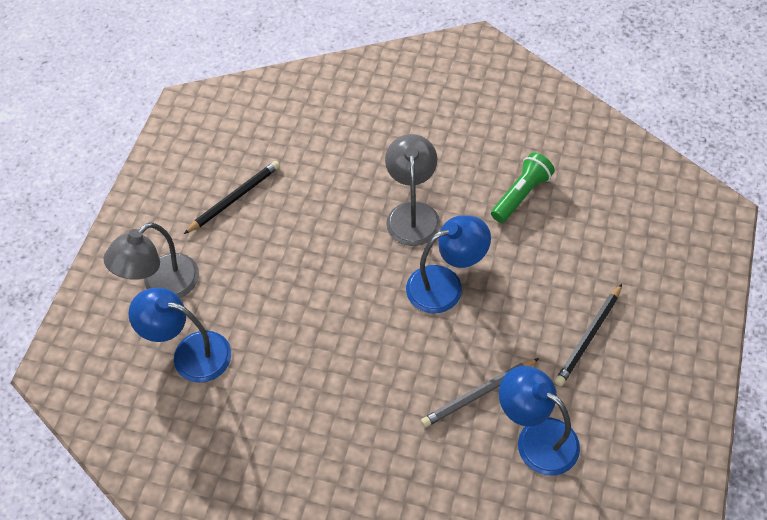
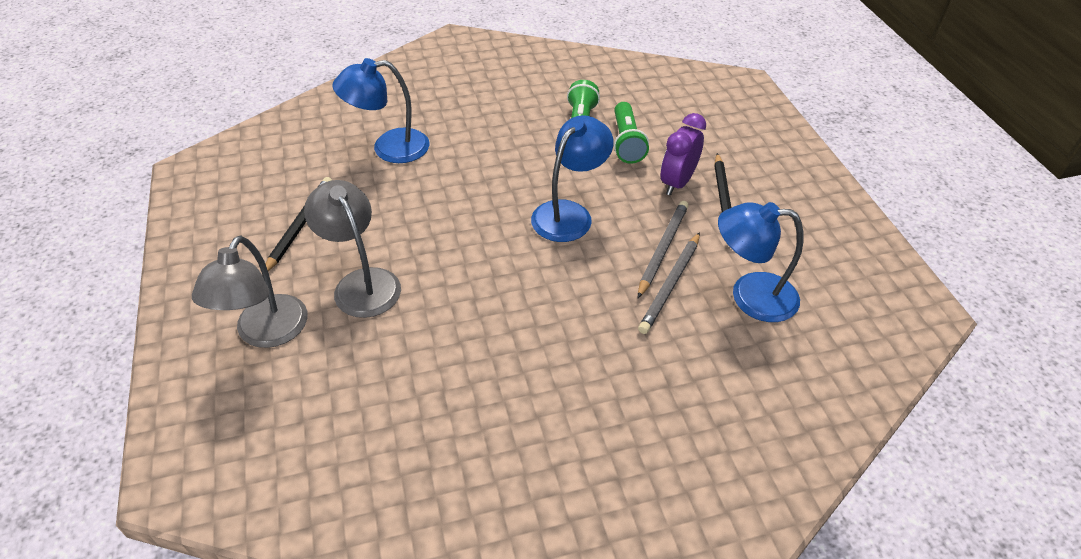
camera: 35 degrees left, 10 degrees down
blue lamp [128,288,231,383] -> blue lamp moved to [332,58,429,163]
grey lamp [385,134,440,246] -> grey lamp moved to [304,180,401,318]
none -> green flashlight [614,102,649,164]
none -> grey pencil [638,201,688,298]
none -> purple clock [661,113,706,196]

